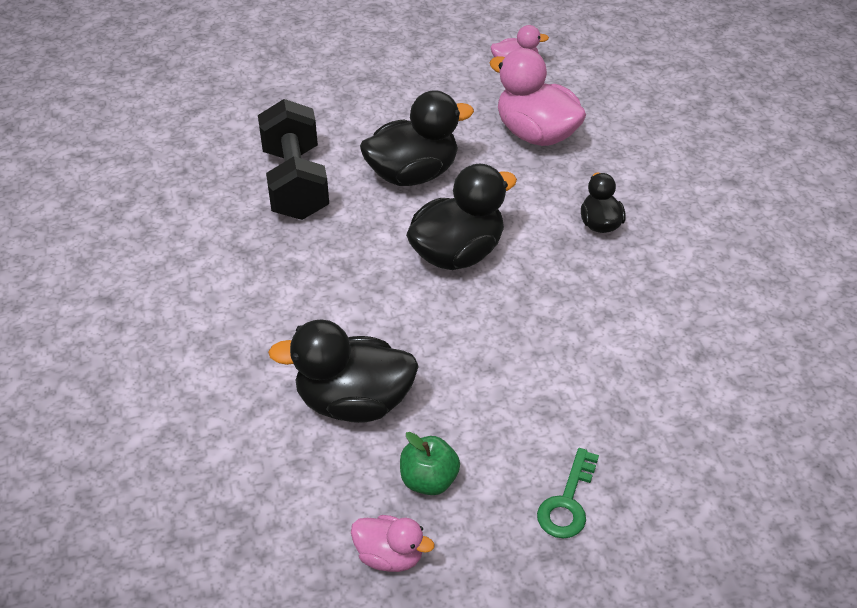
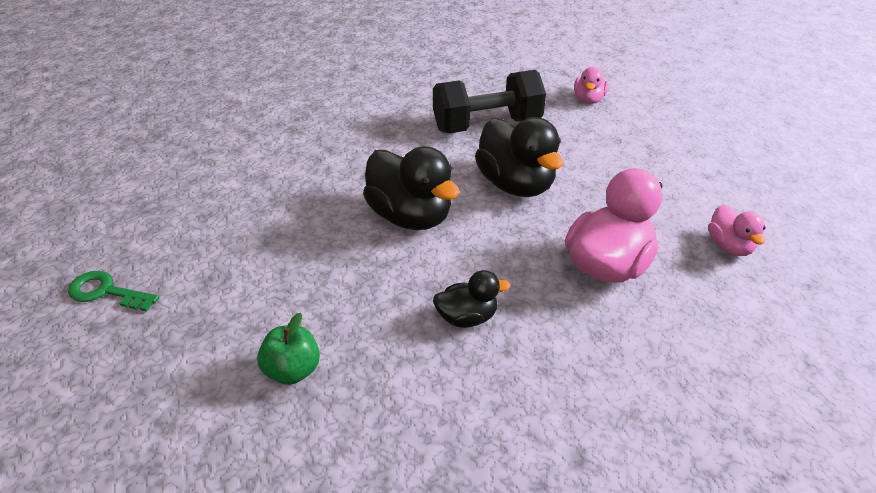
camera: 85 degrees right, 5 degrees down
black duck [268,319,419,423] -> none
pink duck [351,515,434,572] -> pink duck moved to [574,67,609,104]
green apple [400,432,460,495] -> green apple moved to [257,313,320,385]

